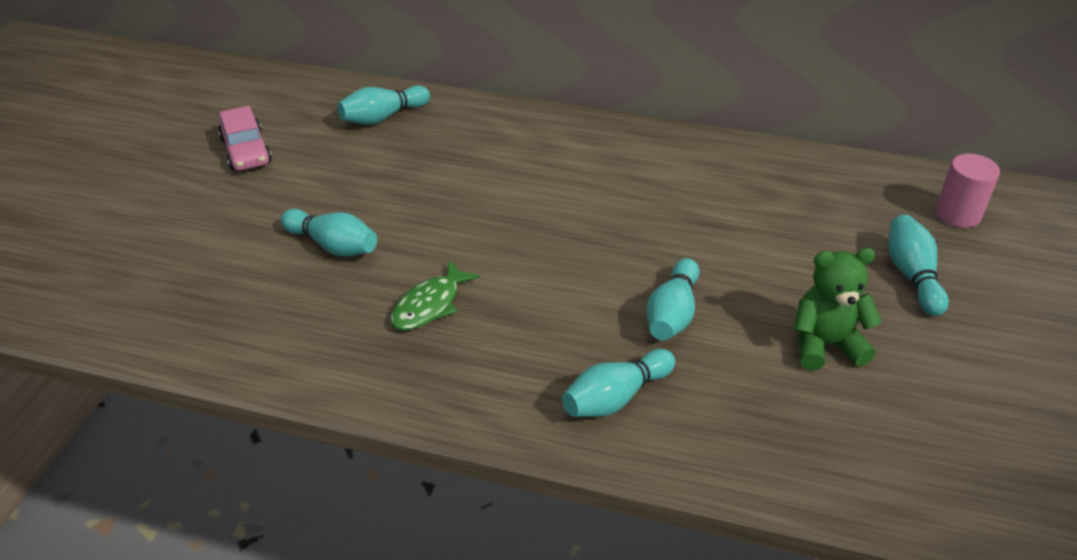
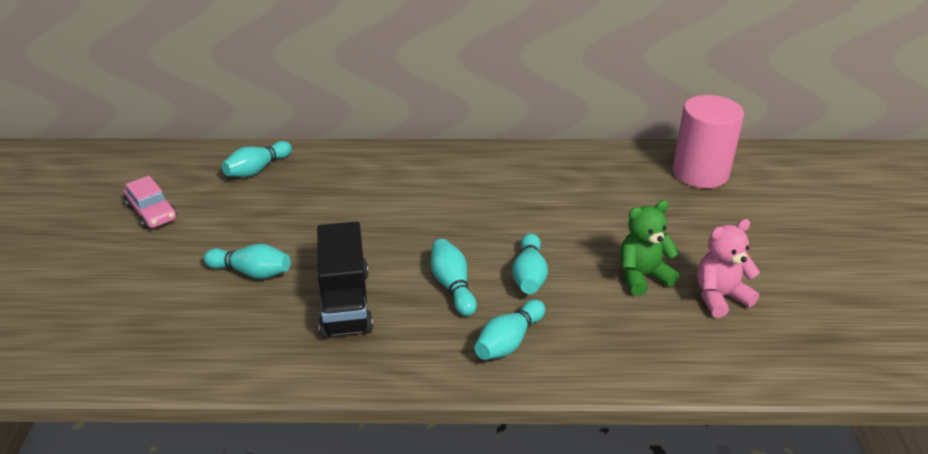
camera: 15 degrees left, 5 degrees down
green fish [390,260,480,330] -> black truck [317,222,373,338]
turquoise bowling pin [888,215,949,316] -> turquoise bowling pin moved to [431,239,477,316]
pink cylinder [936,154,1000,228] -> pink cylinder [672,95,744,188], size x1.75
none -> pink teddy bear [697,219,760,318]

